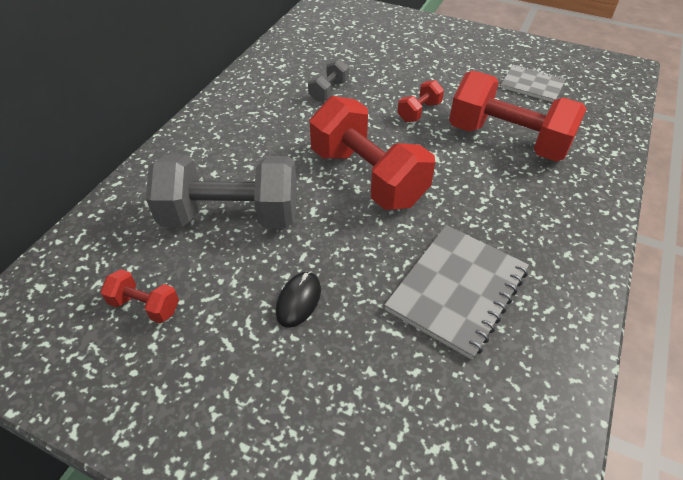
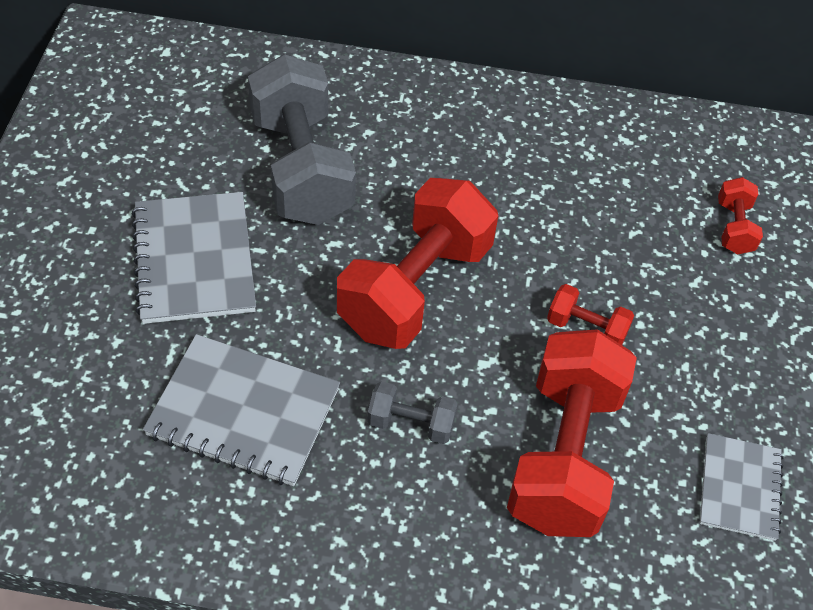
camera: 70 degrees right, 5 degrees up
red dumbbell [101,269,179,323] -> red dumbbell moved to [718,177,763,254]
black mouse [276,271,321,328] -> grey notebook [132,192,256,324]
grey dumbbell [308,59,349,102] -> grey dumbbell moved to [367,381,458,444]

